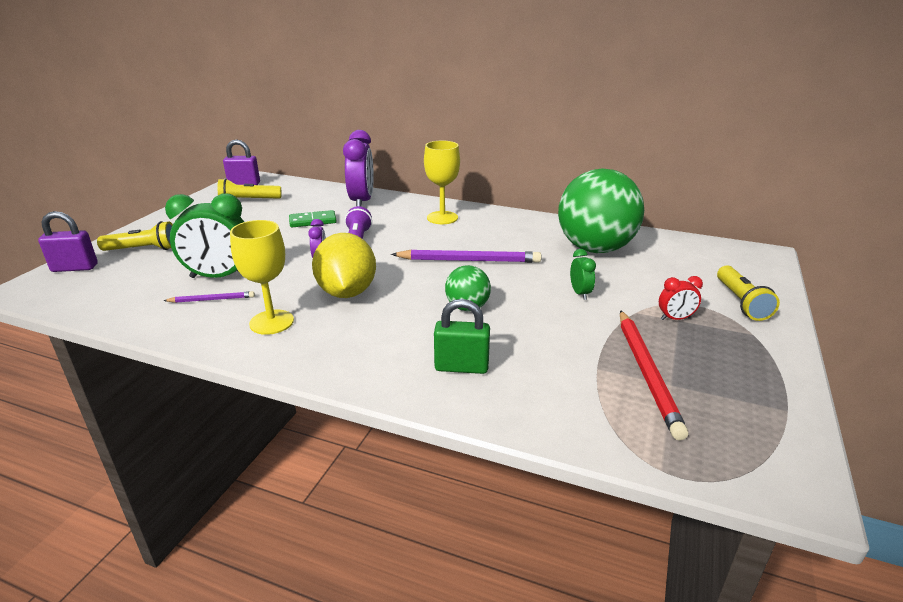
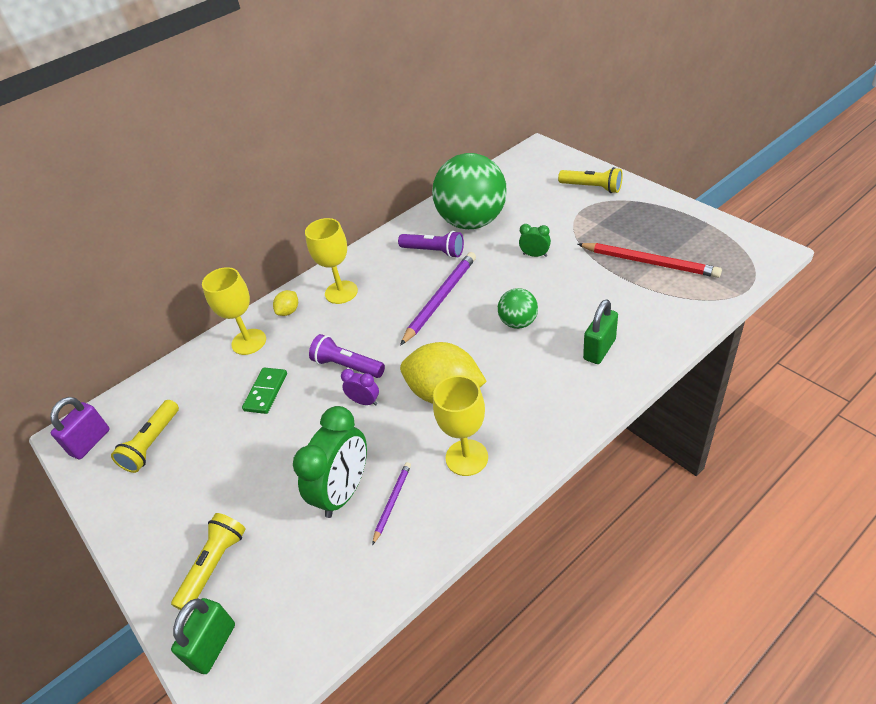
camera: 55 degrees left, 15 degrees up
purple padlock [38,211,98,272] -> green padlock [171,598,235,674]
purple clock [343,130,374,207] -> yellow goblet [202,267,266,355]
red clock [659,276,703,320] -> none
none -> yellow lemon [273,290,298,316]
none -> purple flashlight [398,231,464,258]

